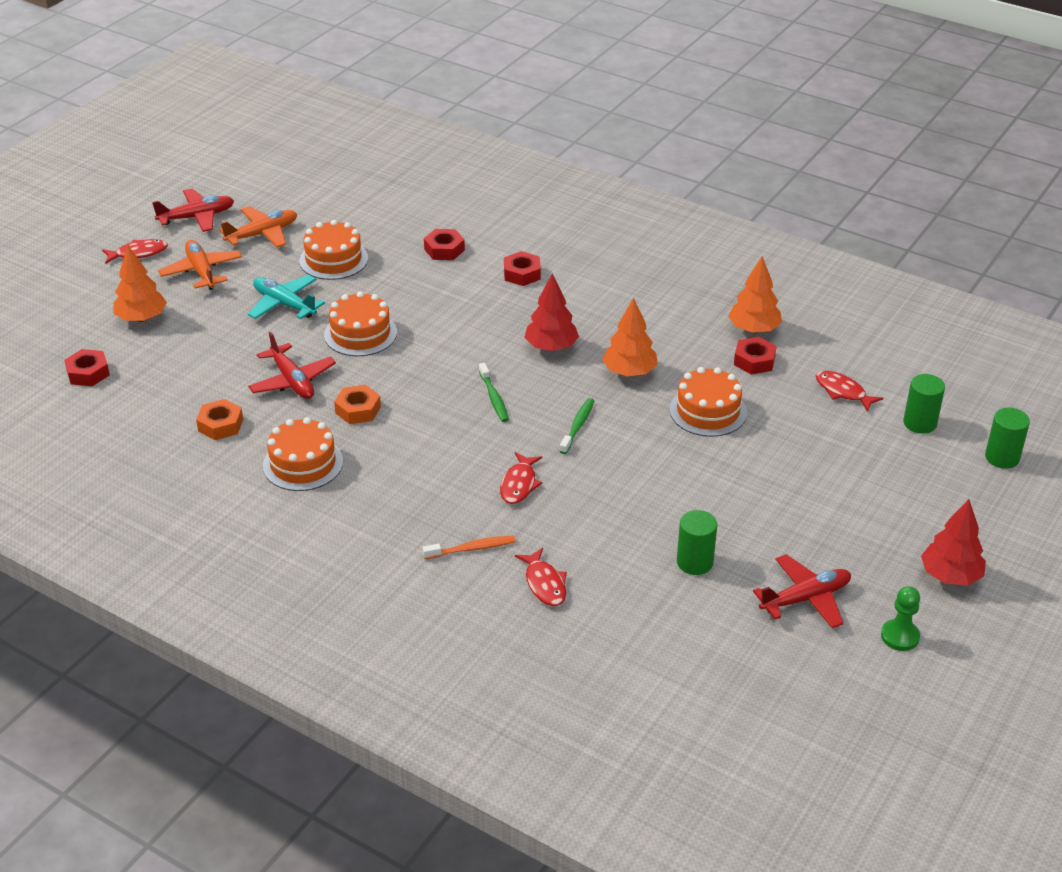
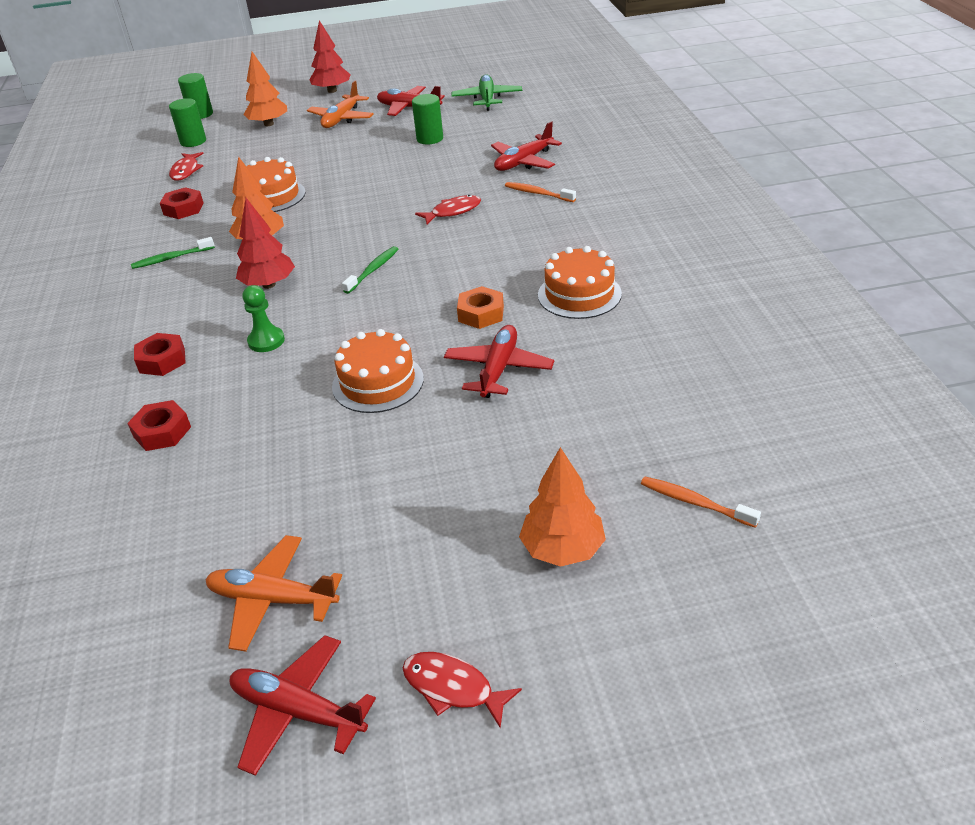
camera: 130 degrees left, 0 degrees up
red nut [64,349,110,386] -> orange toothbrush [641,477,761,528]
orange plane [158,240,242,290] -> orange plane moved to [307,80,374,128]
orange nut [196,399,243,440] -> none
turquoise plane [248,275,325,319] -> none
orange cake [299,220,368,280] -> none
red fish [515,548,567,606] -> red plane [491,121,562,171]
green toothbrush [559,398,595,454] -> green toothbrush moved to [131,237,215,269]
orange tree [728,256,782,333] -> orange tree moved to [244,52,287,126]
green pawn [881,586,920,651] -> green pawn moved to [242,285,285,352]
none -> green plane [452,74,522,111]

